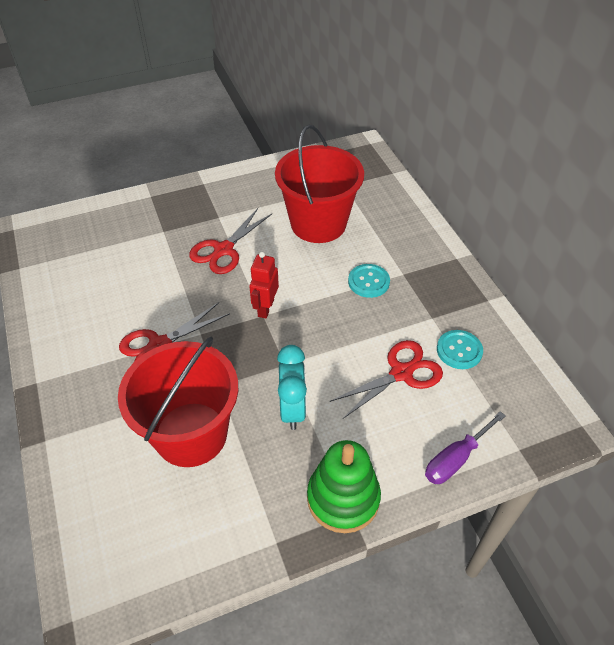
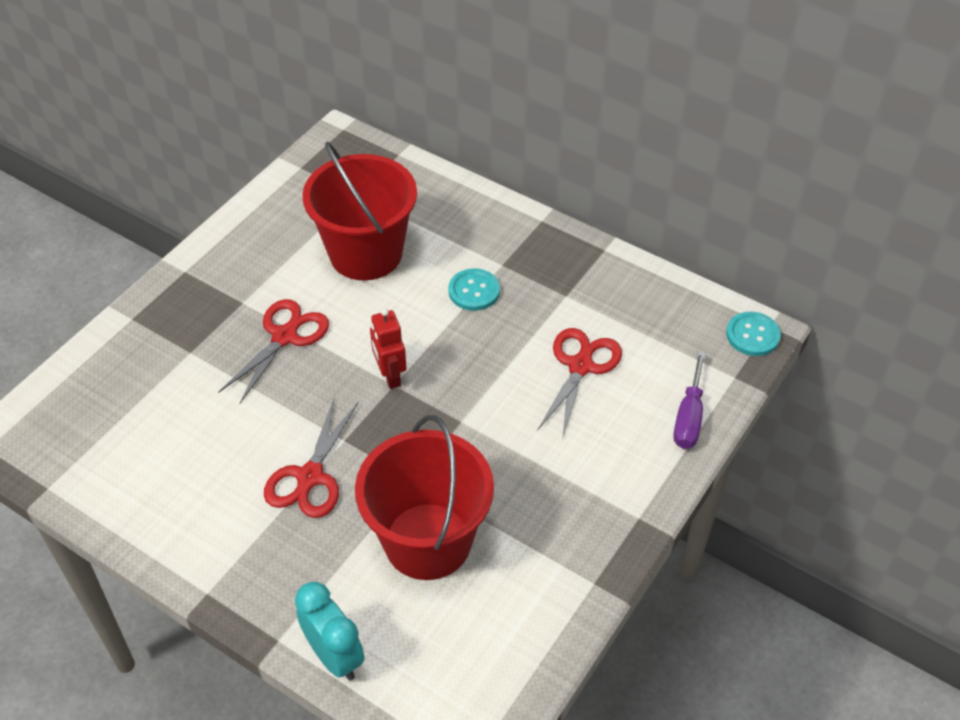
camera: 35 degrees left, 0 degrees up
red scissors [189,208,272,274] -> red scissors turned 150 degrees counterclockwise [218,299,329,404]
turquoise clock [277,345,307,430] -> turquoise clock moved to [295,582,365,681]
green stacking toy [307,440,381,533] -> none
turquoise button [437,330,483,369] -> turquoise button moved to [726,312,781,356]

